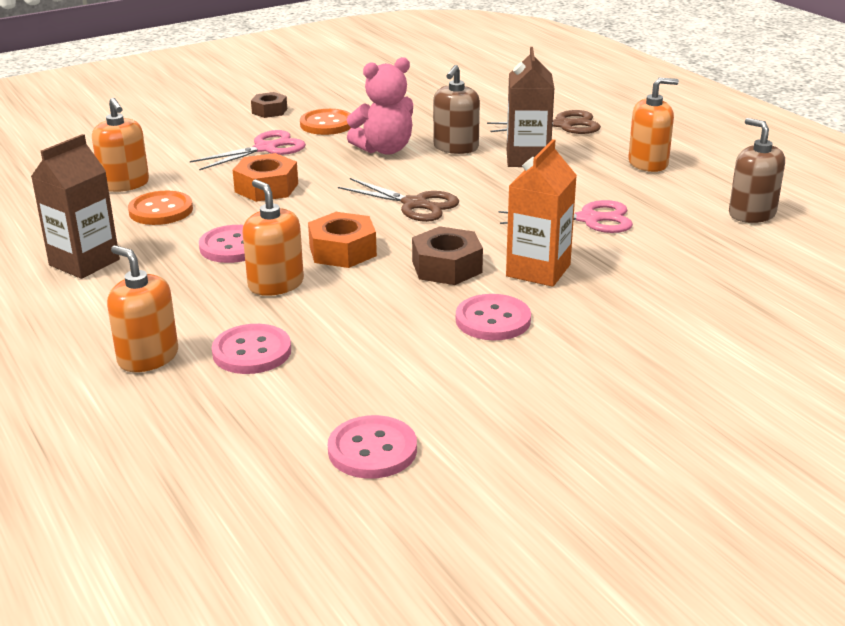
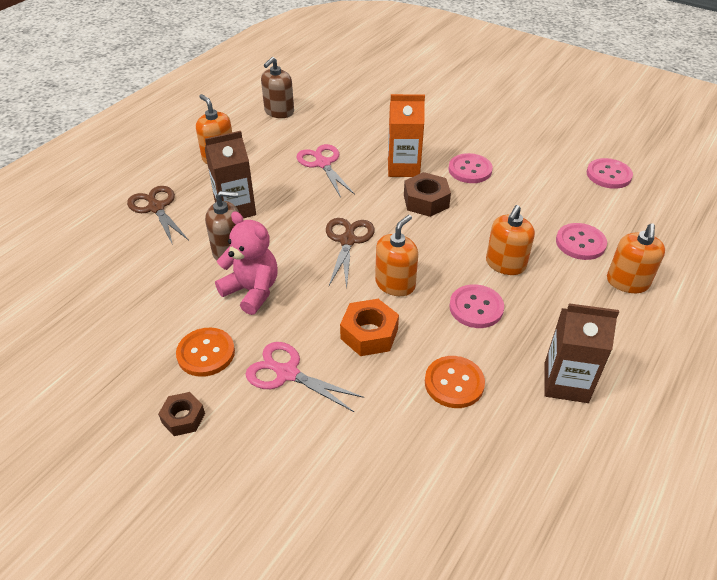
camera: 115 degrees left, 15 degrees up
orange soap dispenser [92,98,149,192] -> orange soap dispenser moved to [375,215,418,296]
orange nut [308,212,377,268] -> none

